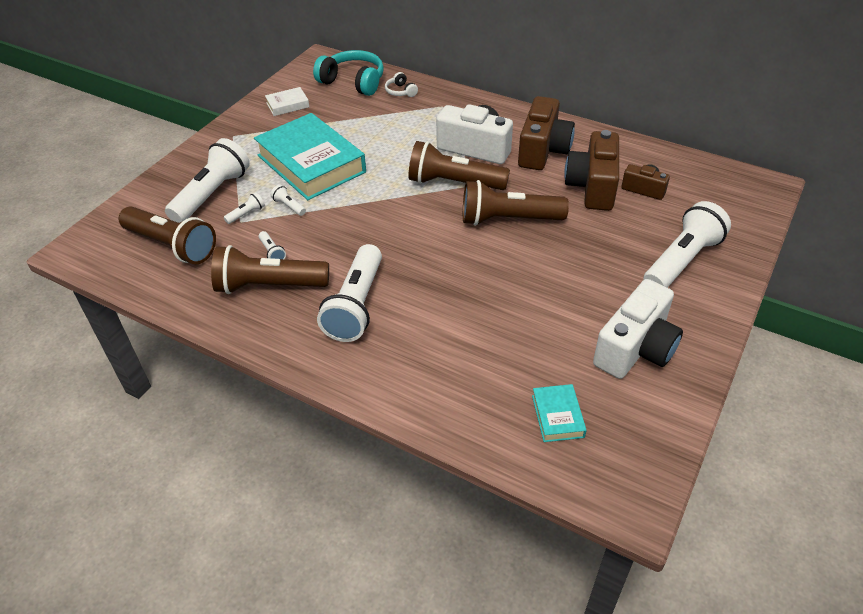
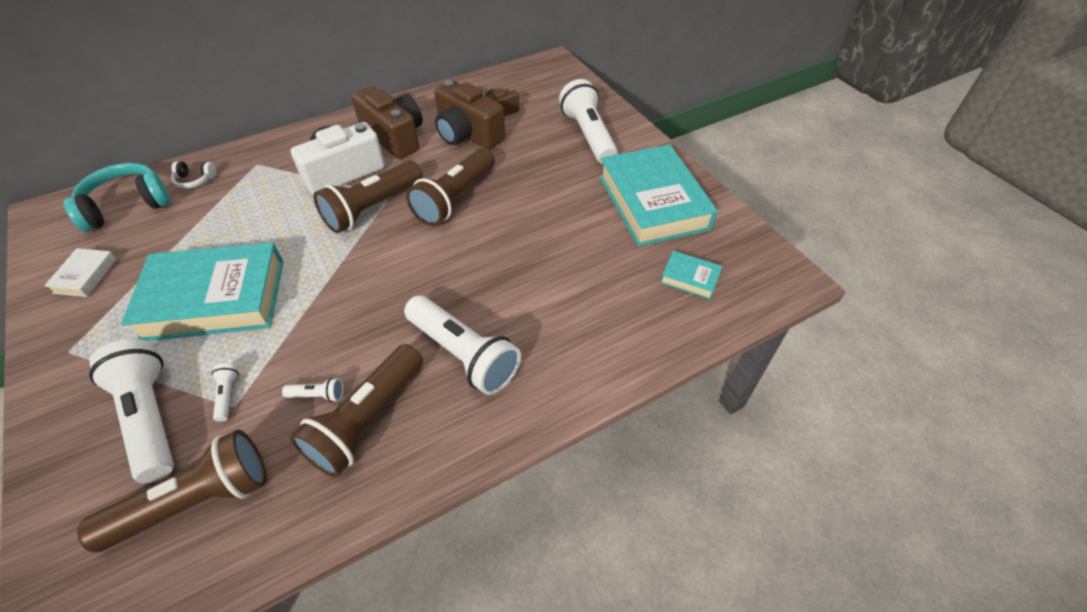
camera: 60 degrees left, 5 degrees up
white flashlight [271,185,306,216] -> none
white camera [593,279,683,379] -> turquoise book [599,144,718,246]

